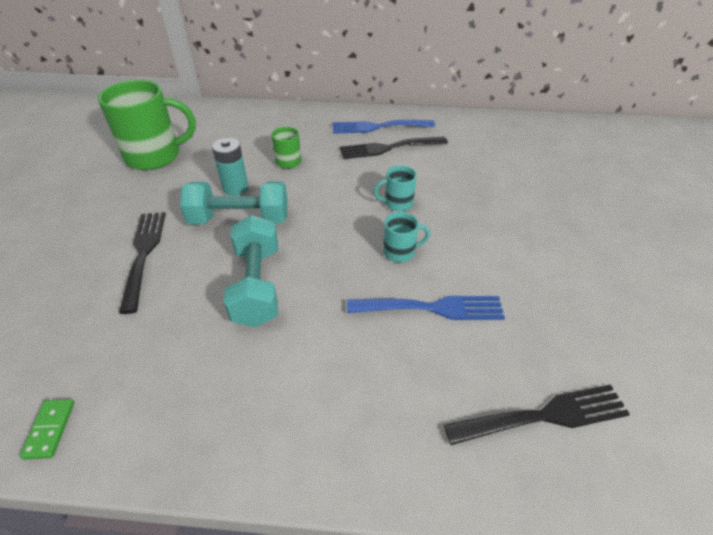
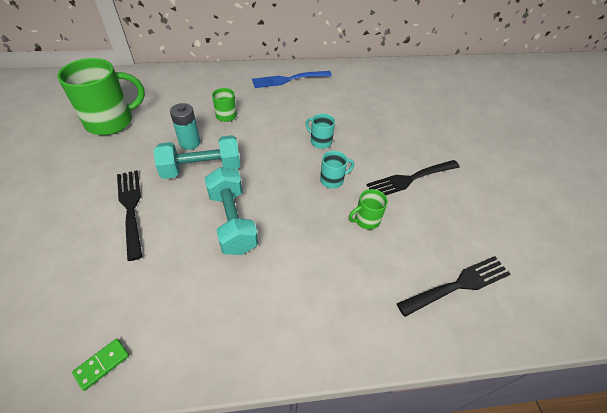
camera: 15 degrees left, 5 degrees up
green domino [20,399,74,460] -> green domino turned 60 degrees clockwise [72,339,129,391]
black fork [340,137,448,159] -> black fork moved to [367,160,460,195]
blue fork [347,296,505,320] -> green mug [349,189,388,230]
turquoise mug [373,165,417,211] -> turquoise mug turned 60 degrees clockwise [306,113,335,149]

